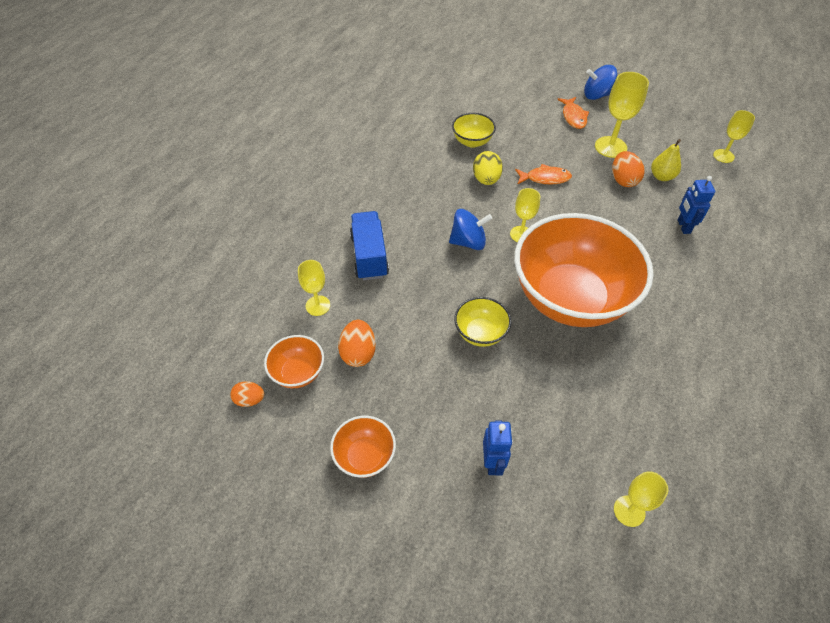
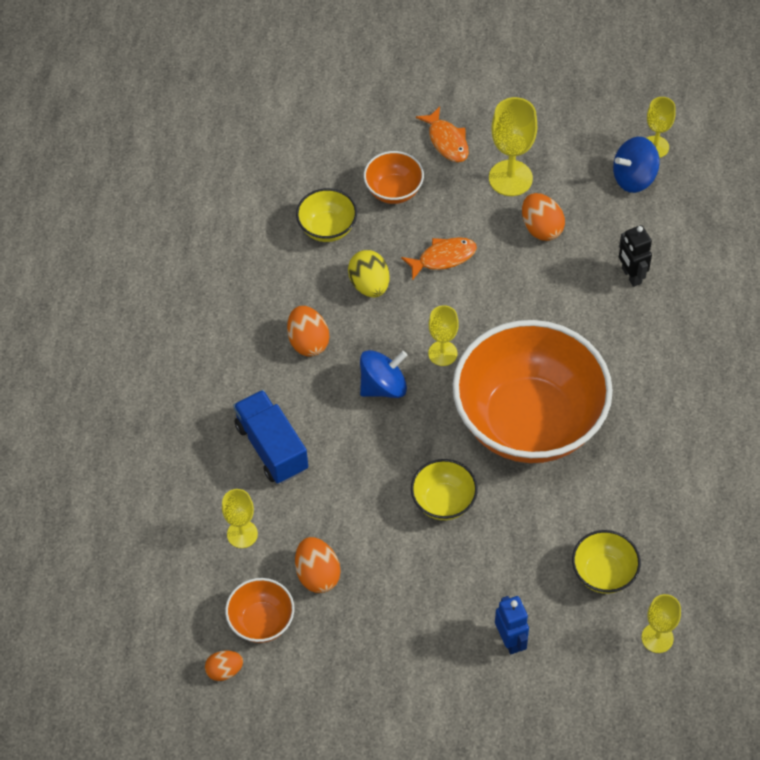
camera: 20 degrees left, 5 degrees up
orange bowl [330,416,396,478] -> orange bowl moved to [364,151,424,204]
blue spinning top [584,65,617,100] -> blue spinning top moved to [613,137,660,193]
yellow pear [651,139,681,181] -> none
blue robot [678,176,715,234] -> black robot [619,225,652,287]
none -> orange egg [287,306,329,357]
none -> yellow bowl [572,530,641,594]

